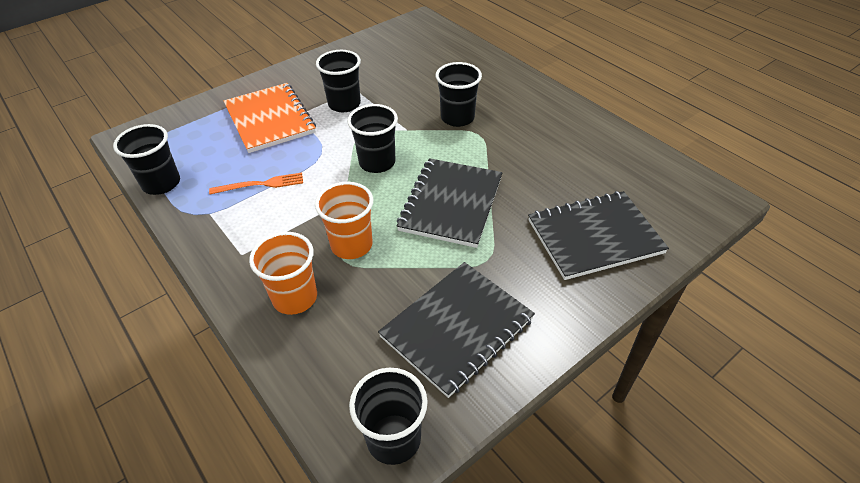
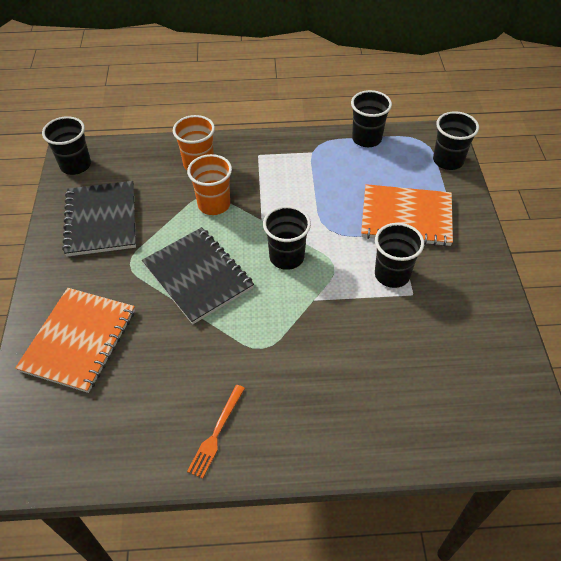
camera: 125 degrees right, 5 degrees up
orange fork [209,173,303,195] -> orange fork moved to [187,385,245,479]
black cup [436,62,482,127] -> black cup moved to [433,111,479,170]
black notebook [528,191,669,280] -> orange notebook [15,288,135,393]

